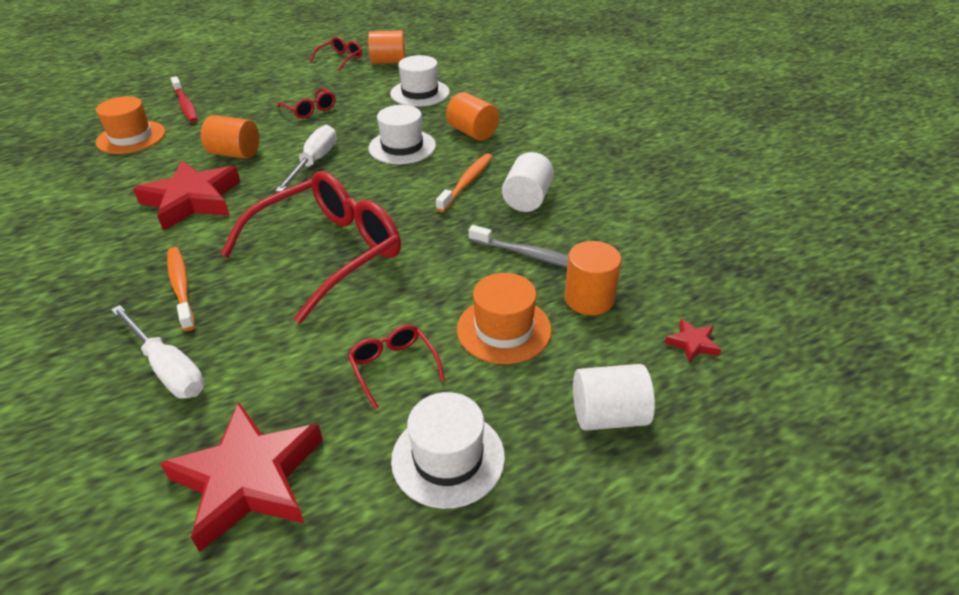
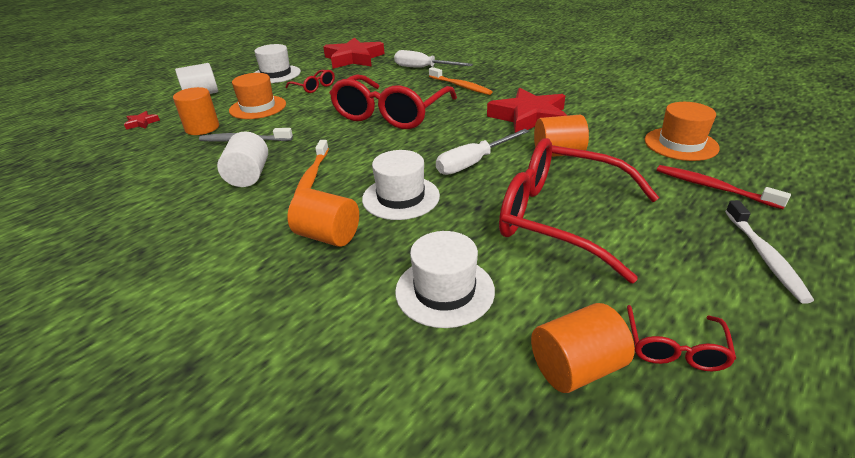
camera: 160 degrees right, 5 degrees down
white screwdriver [275,125,337,192] -> white screwdriver turned 60 degrees clockwise [436,129,529,175]
red glasses [277,88,336,119] -> red glasses [499,138,659,283], size x2.27
none -> white toothbrush [725,200,814,304]

